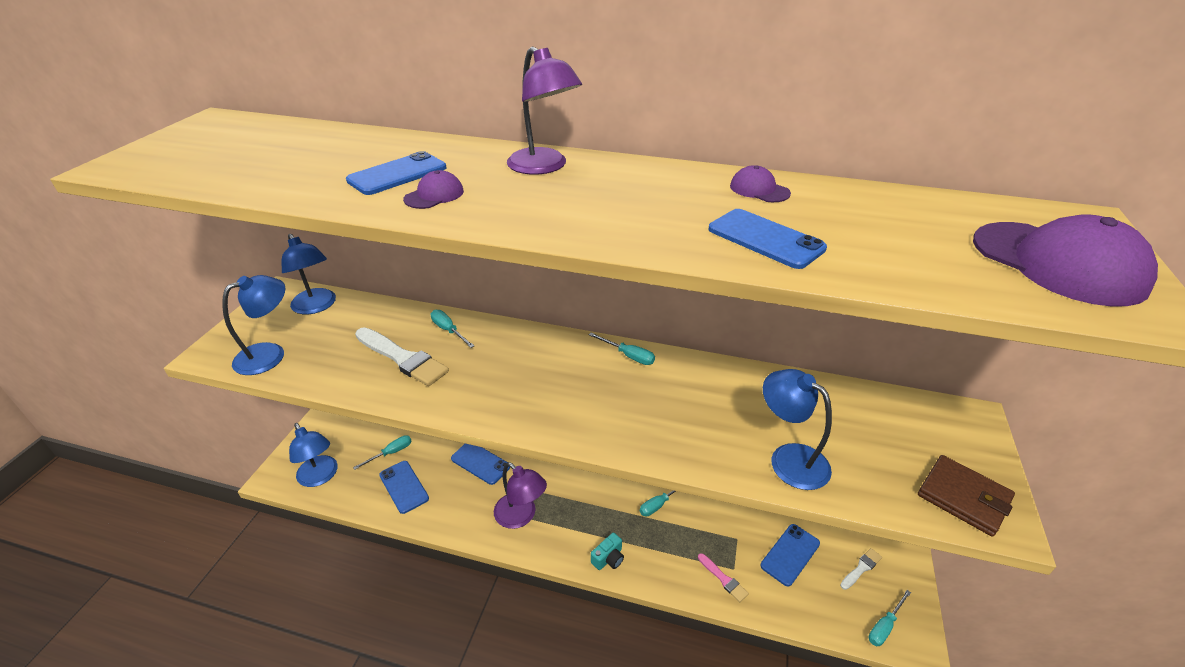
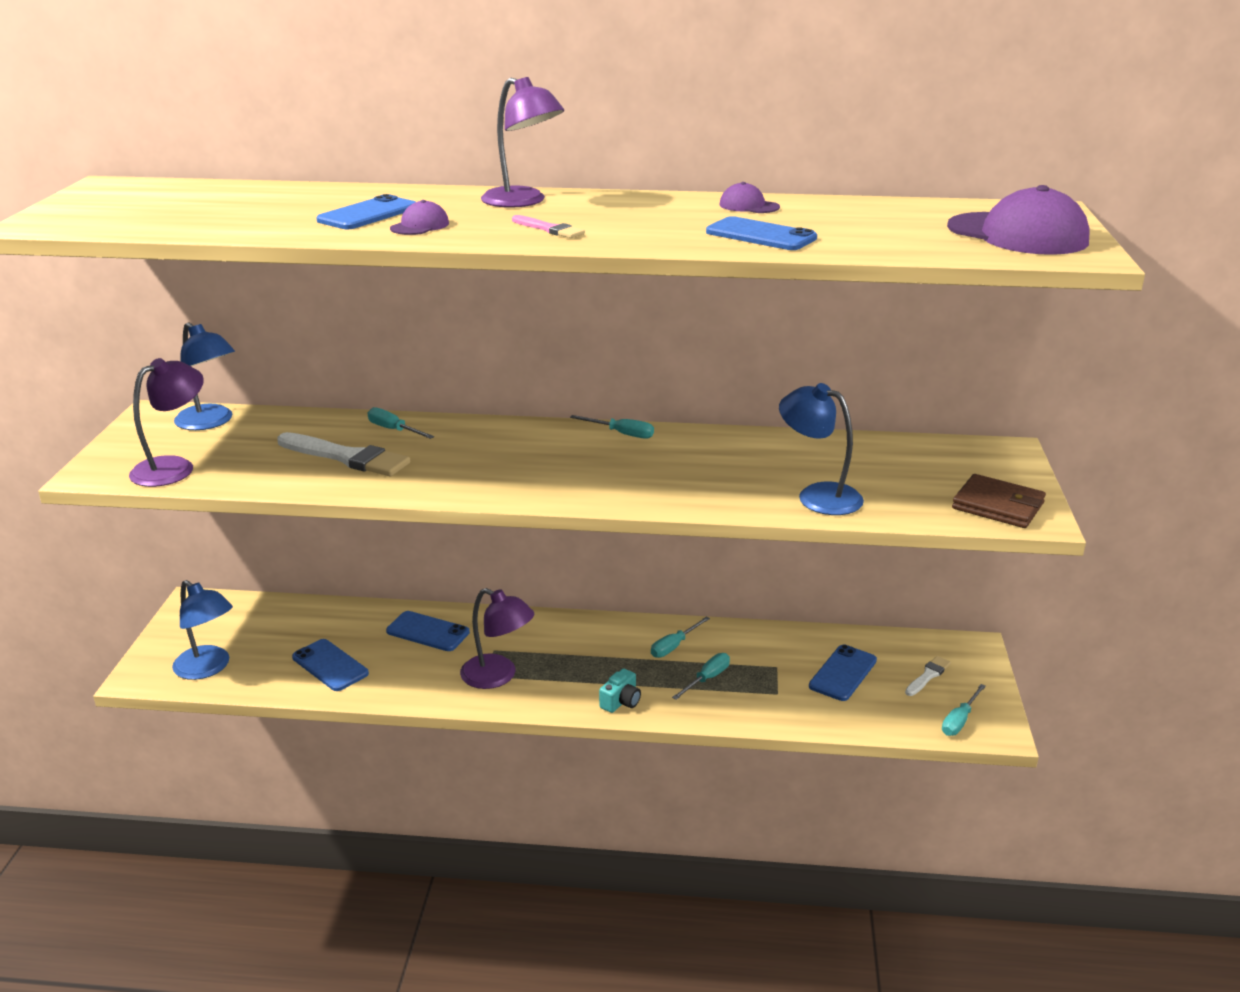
camera: 10 degrees left, 10 degrees down
blue lamp [222,275,285,375] -> purple lamp [129,358,204,487]
turquoise screwdriver [353,435,412,470] -> turquoise screwdriver moved to [672,653,730,700]
pink brush [698,553,749,602] -> pink brush moved to [512,215,585,238]

